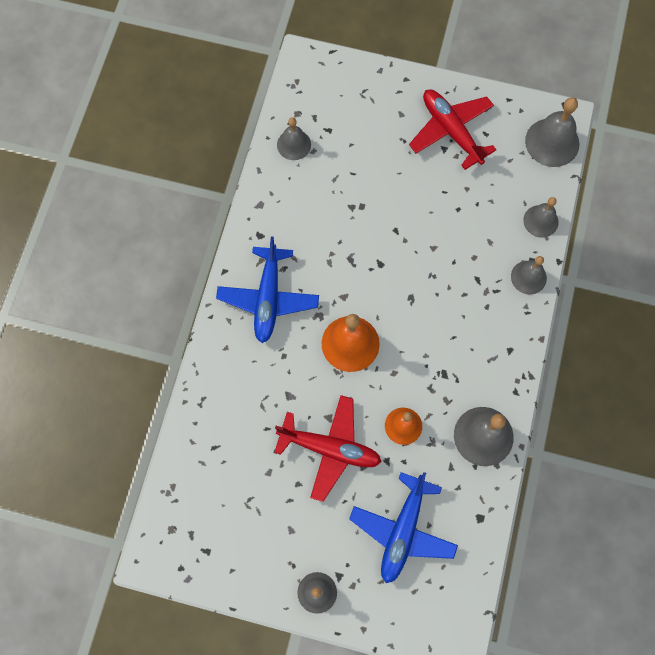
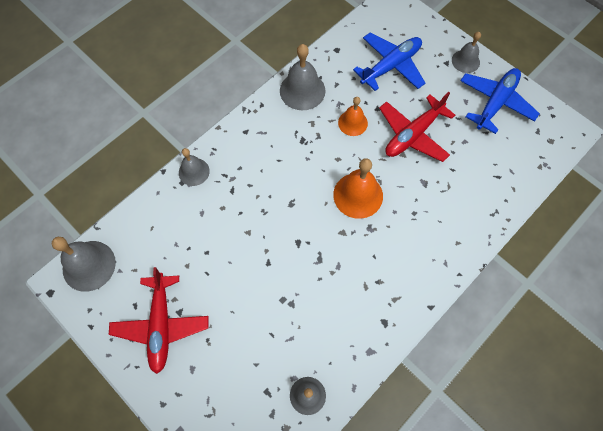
camera: 150 degrees left, 5 degrees down
blue plane [216,236,319,343] -> blue plane moved to [460,68,540,134]
red plane [274,395,381,502] -> red plane turned 90 degrees counterclockwise [379,92,455,162]
grey bell [523,197,559,238] -> none

